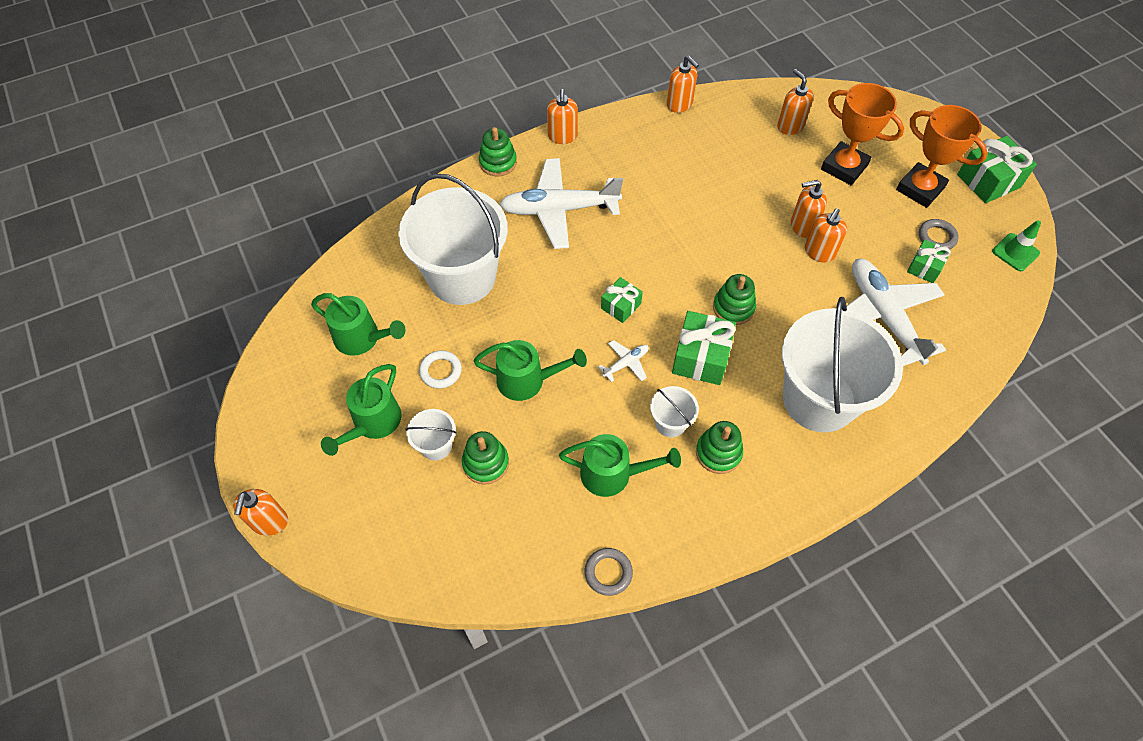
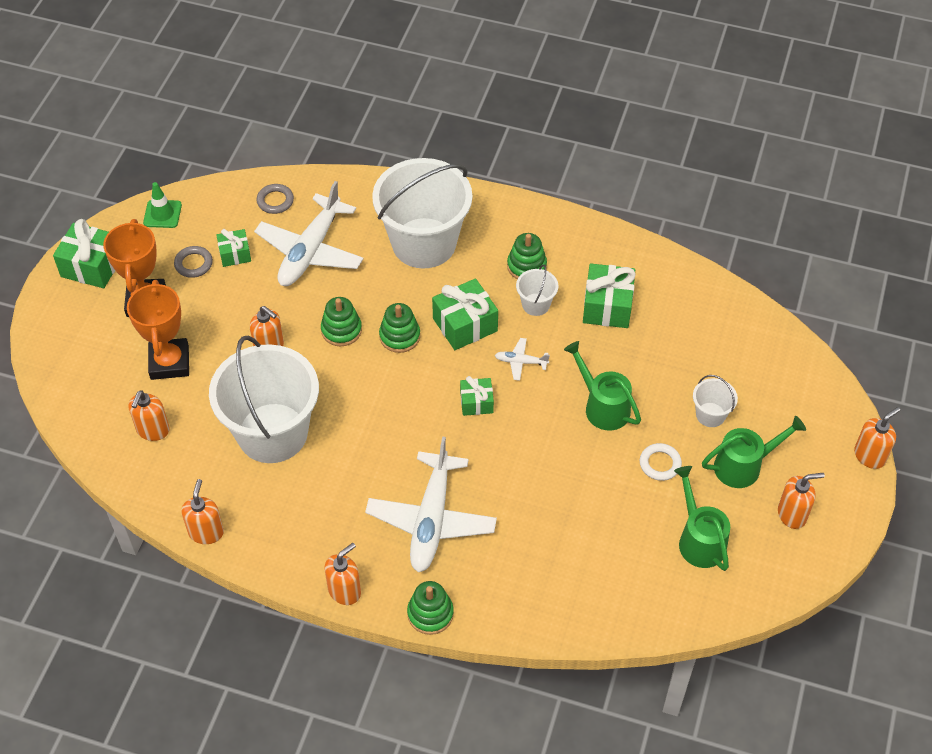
camera: 135 degrees left, 5 degrees down
white bucket [398,174,508,305] -> white bucket moved to [209,335,319,463]
green stacking toy [462,431,509,485] -> green stacking toy moved to [321,297,362,346]
white plane [499,158,623,249] -> white plane turned 60 degrees clockwise [365,436,497,572]
green watering can [559,434,681,497] -> green gift [583,264,636,328]
grey ring [585,548,633,596] -> grey ring moved to [256,184,294,214]
orange soap dispenser [805,208,847,262] -> orange soap dispenser moved to [778,473,825,529]

